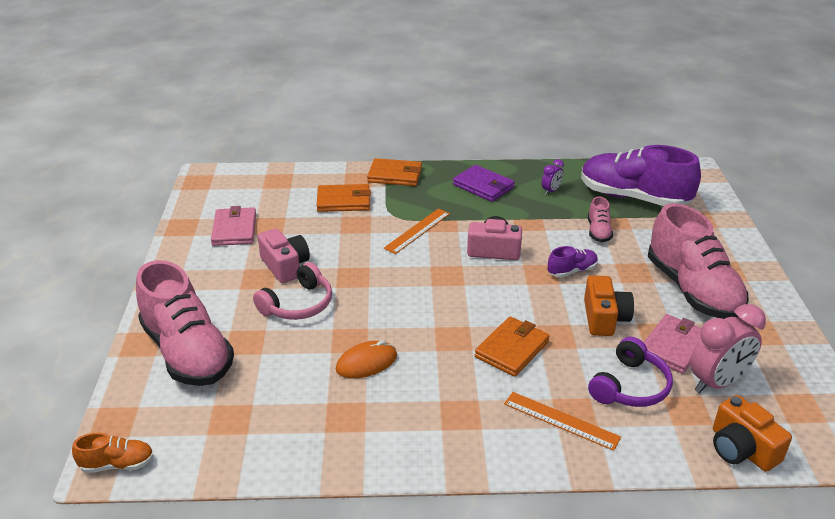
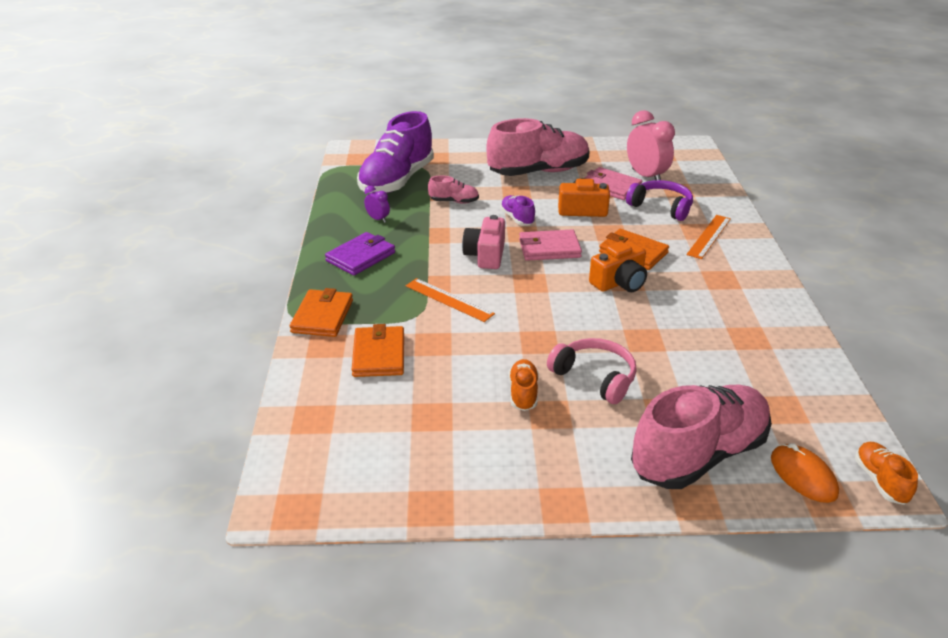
camera: 90 degrees left, 0 degrees up
pink wallet [211,206,256,246] -> pink wallet moved to [519,229,582,261]
pink camera [258,228,310,283] -> orange shoe [509,359,538,411]
orange mouse [336,340,397,378] -> orange mouse moved to [771,443,839,503]
orange camera [713,395,792,472] -> orange camera moved to [589,242,647,292]

